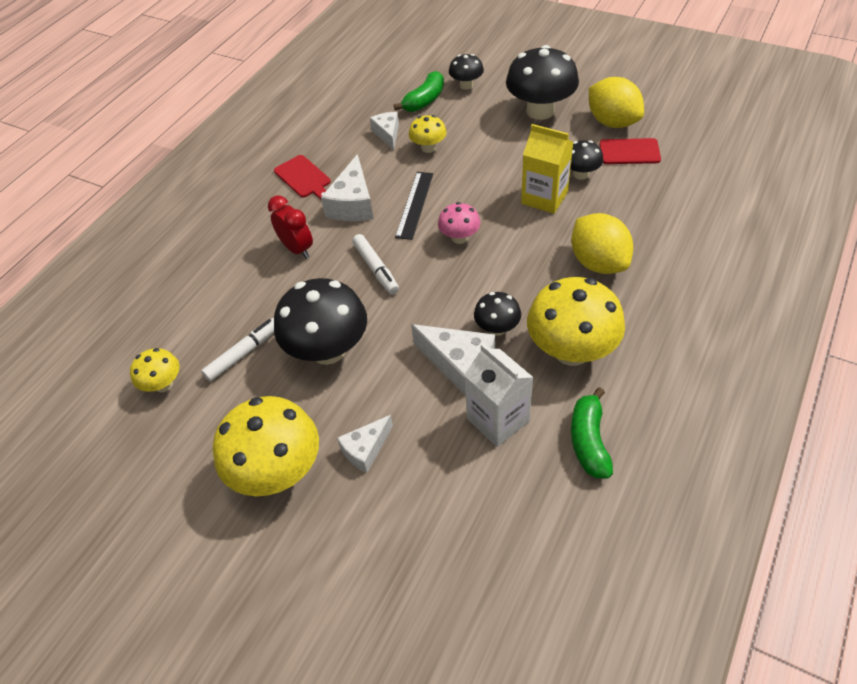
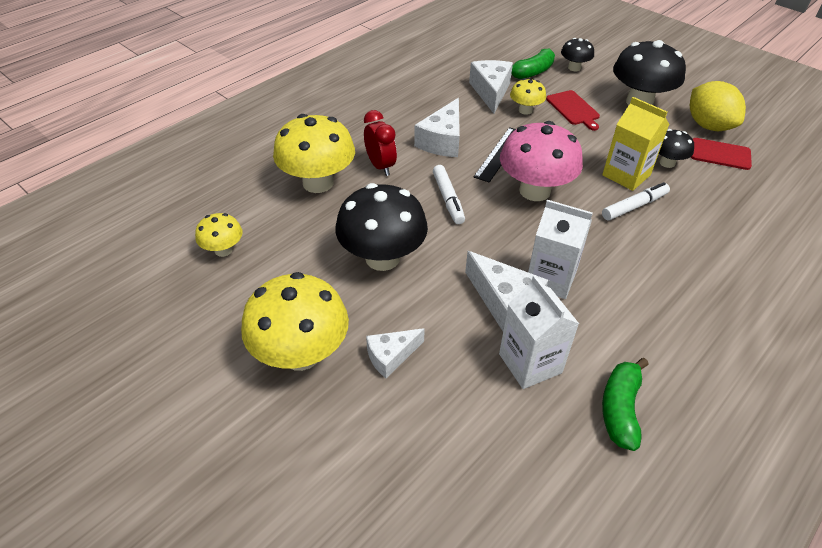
camera: 10 degrees right, 5 degrees down
white marker [201,318,274,382] -> white marker moved to [602,182,670,221]
red cutting board [274,155,331,199] -> red cutting board moved to [546,90,600,131]
white cheese [370,112,399,150] -> white cheese [469,60,513,113], size x1.57
pink mushroom [438,202,480,244] -> pink mushroom [500,121,583,201], size x1.93
black mushroom [474,292,521,336] -> white carton [528,200,593,299]
yellow mushroom [527,277,625,366] -> yellow mushroom moved to [273,114,355,193]
yellow lemon [571,213,633,274] -> none

